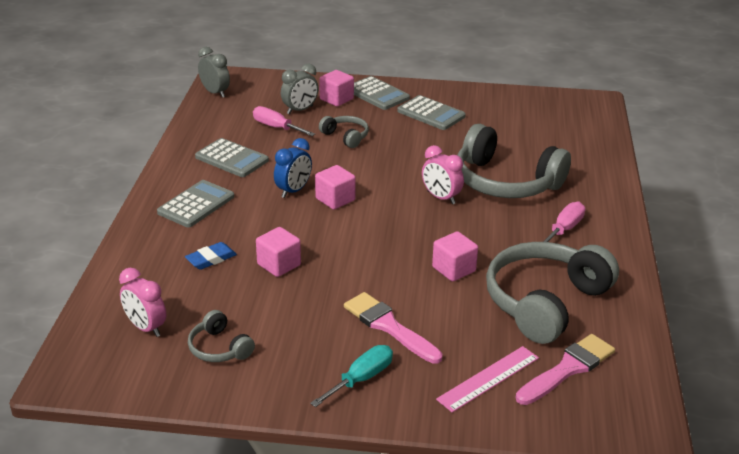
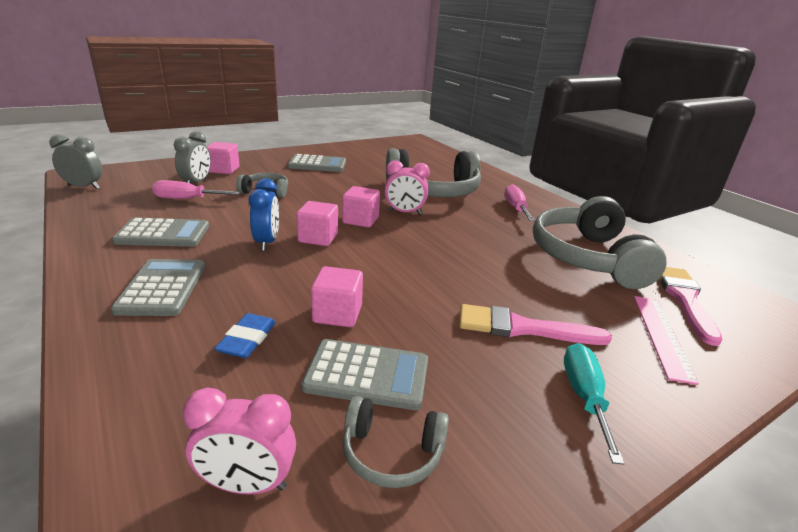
camera: 40 degrees left, 5 degrees down
grey calculator [354,76,410,110] -> grey calculator moved to [301,339,428,410]
pink cube [432,231,478,282] -> pink cube moved to [342,186,380,228]

